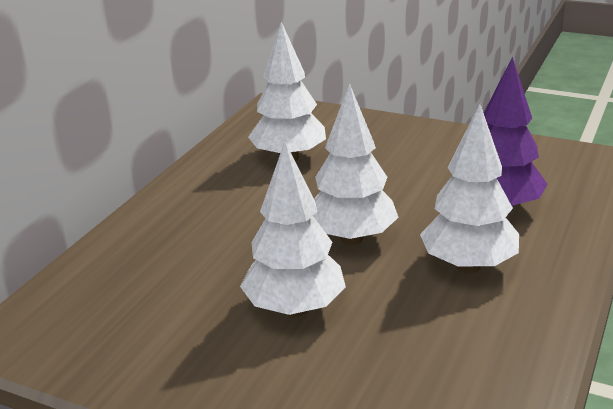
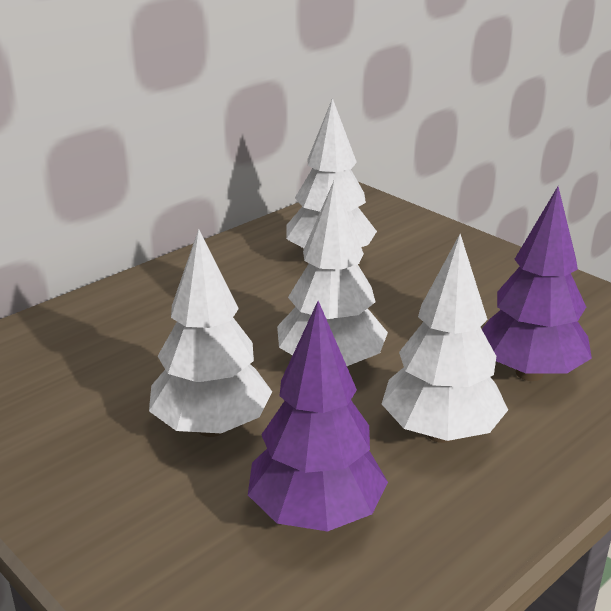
camera: 20 degrees right, 0 degrees up
none -> purple tree [248,301,388,531]

